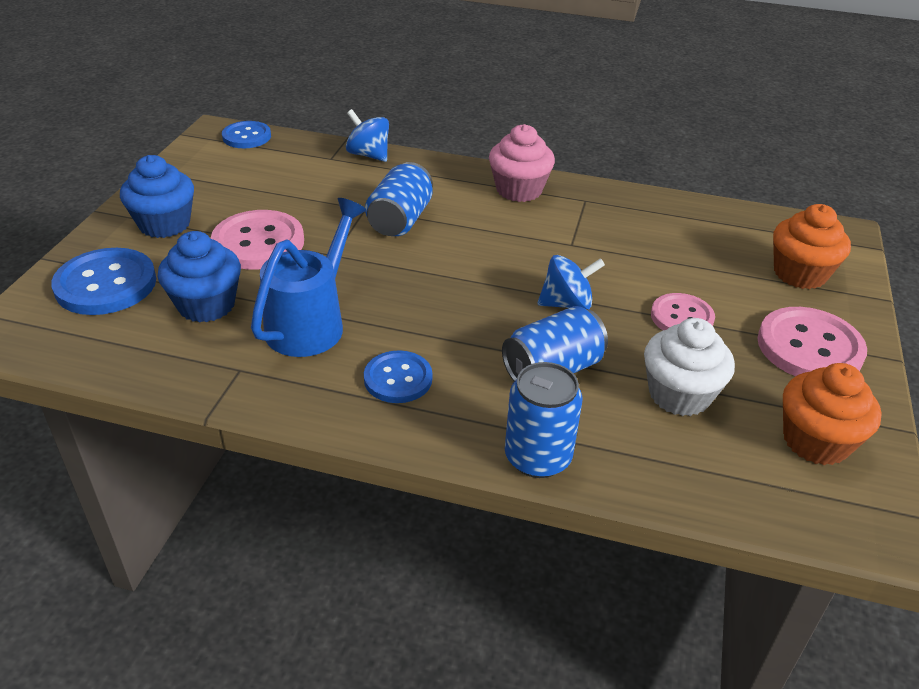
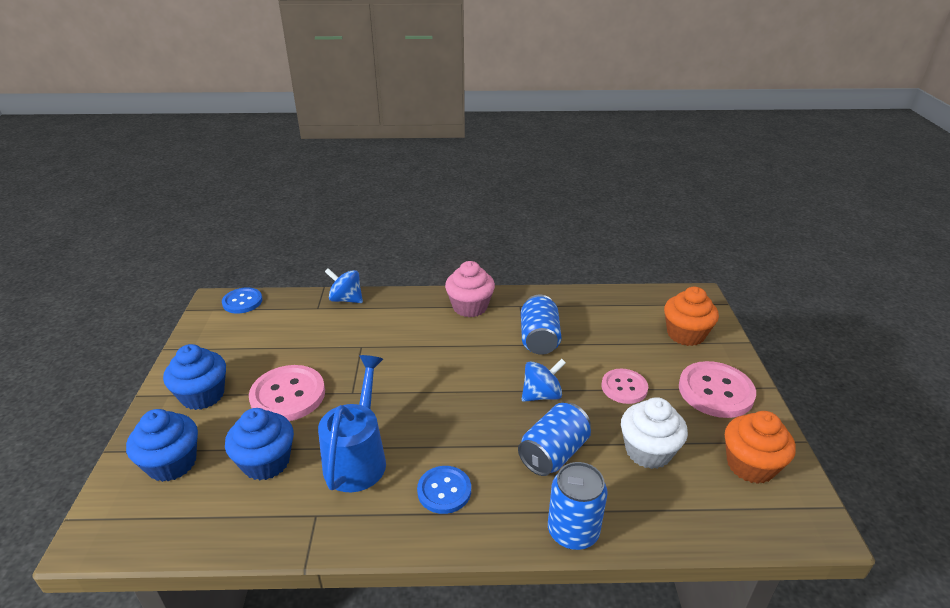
camera: 15 degrees left, 5 degrees down
blue button [51,248,156,315] -> blue cupcake [126,409,198,482]
blue can [365,162,433,236] -> blue can moved to [521,295,561,355]

